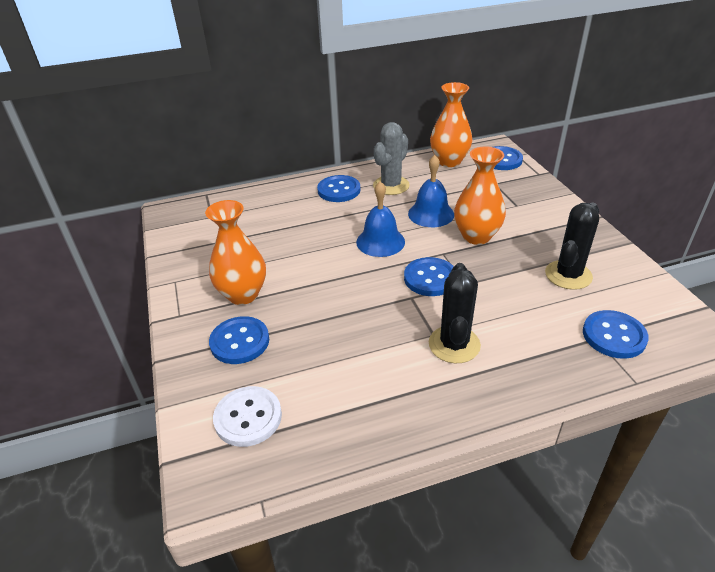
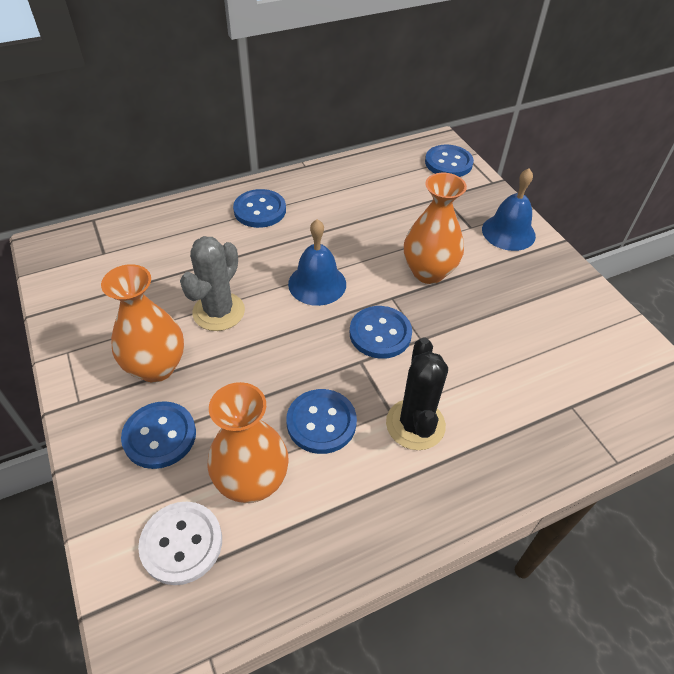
camera: 10 degrees left, 10 degrees up
grey cactus [373,122,410,195] -> grey cactus moved to [180,236,245,331]
blue bell [408,155,454,227] -> blue bell moved to [482,168,536,251]
orange vase [430,82,473,167] -> orange vase moved to [207,382,289,503]
black cactus [545,203,599,290] -> none
blue button [583,310,649,359] -> blue button moved to [286,389,357,454]

